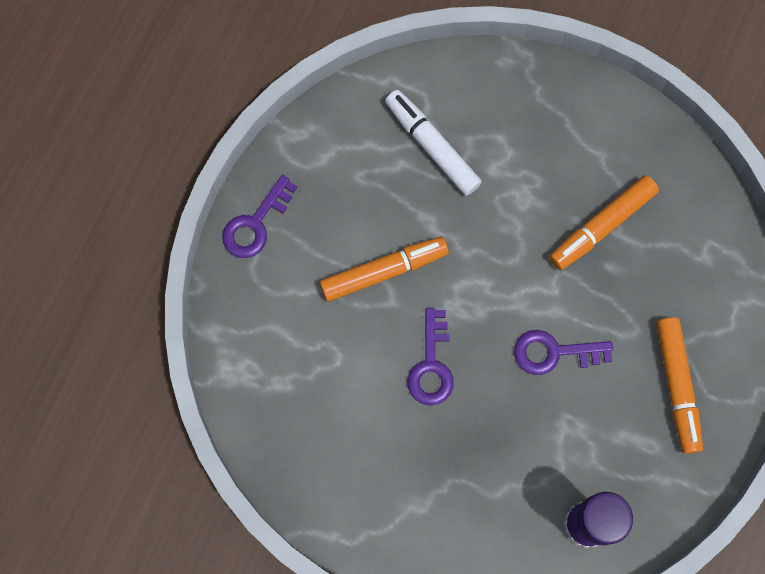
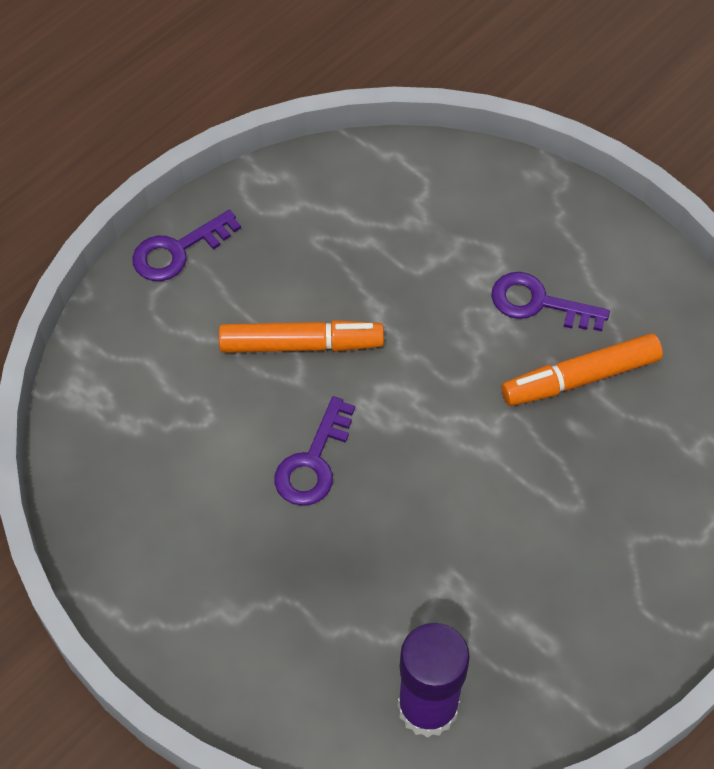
camera: 20 degrees right, 15 degrees down
white marker [385,90,482,196] -> none
purple key [514,330,613,375] -> purple key moved to [492,272,610,331]
orange marker [656,317,703,454] -> none

